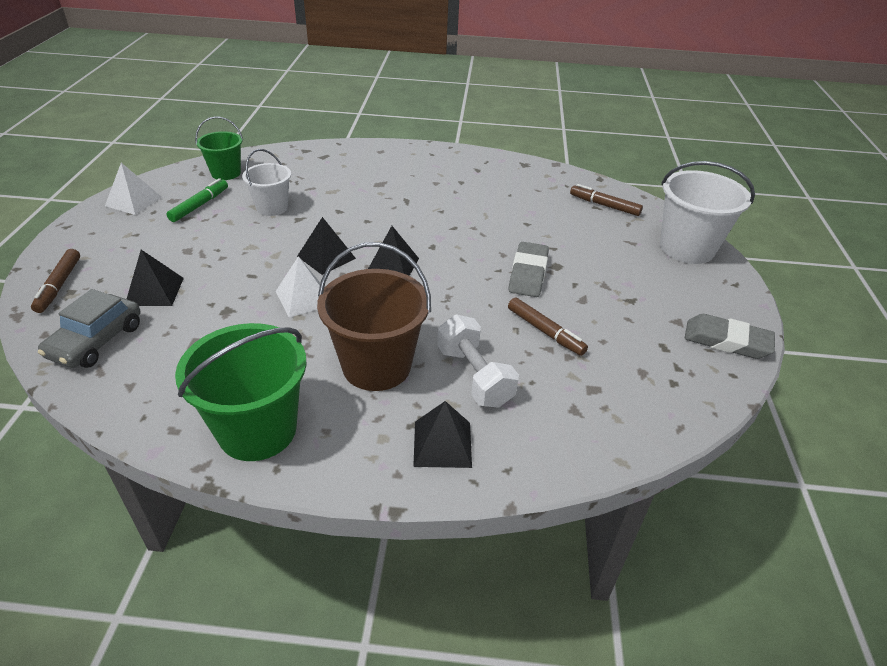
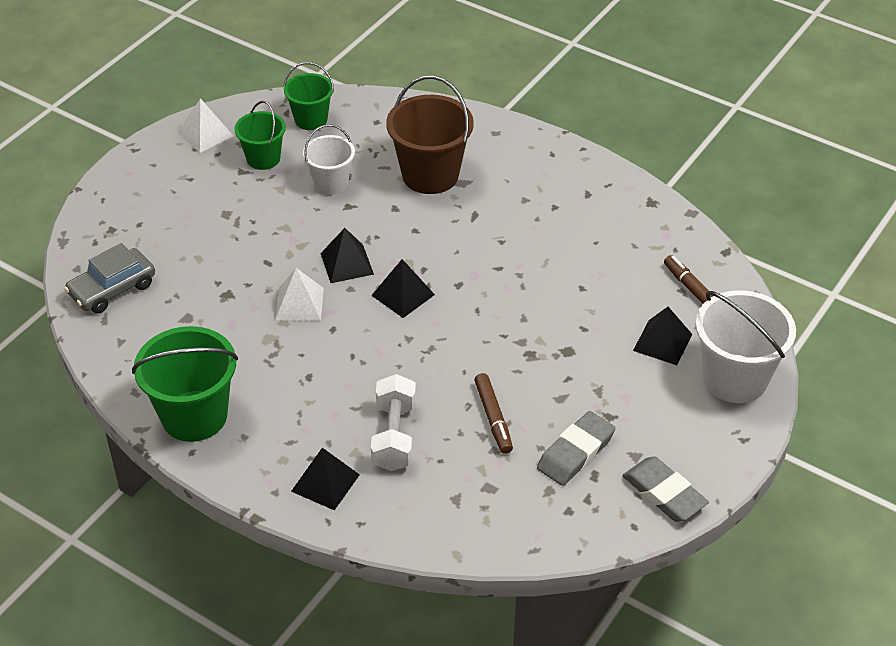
camera: 30 degrees right, 5 degrees up
brown marker [31,249,80,313] -> none
black pyramid [127,250,184,306] -> black pyramid moved to [633,307,692,365]
green marker [167,178,228,222] -> green bucket [234,101,286,170]
brown bucket [317,242,431,391] -> brown bucket moved to [386,75,474,194]
grey eraser [509,242,549,297] -> grey eraser moved to [537,411,615,486]

